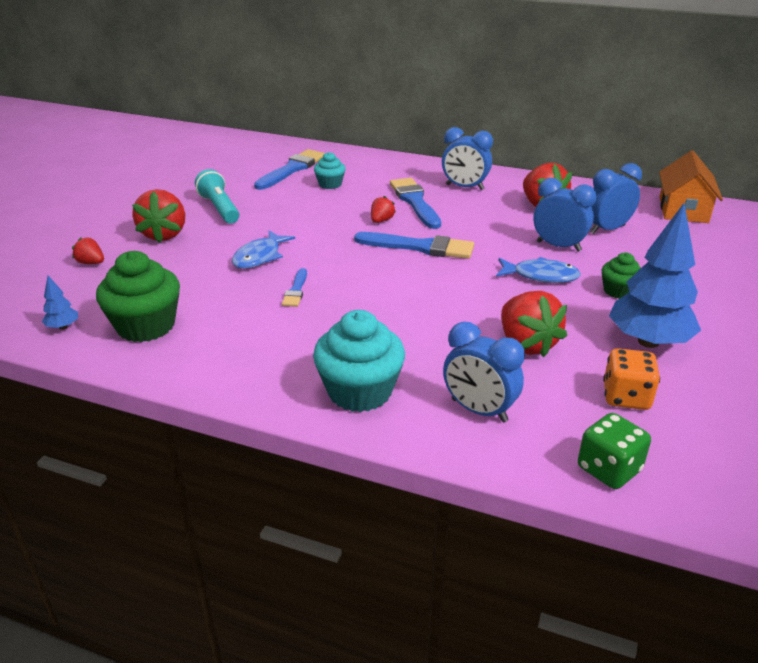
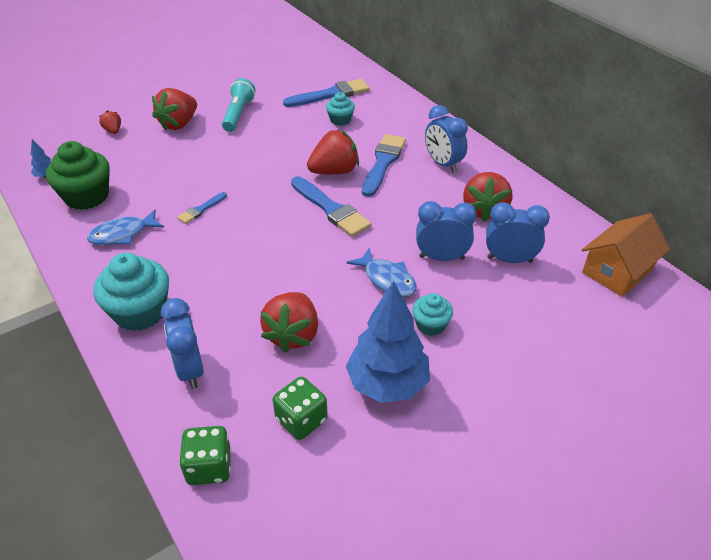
camera: 35 degrees right, 10 degrees up
blue fish [232,230,295,269] -> blue fish moved to [87,210,164,245]
red strawberry [371,196,396,223] -> red strawberry [307,130,359,175], size x1.97
blue clock [533,178,597,252] -> blue clock turned 60 degrees counterclockwise [416,201,477,261]
green cupcake [601,253,641,299] -> turquoise cupcake [412,293,453,336]
orange dice [603,348,660,410] -> green dice [273,377,328,440]

